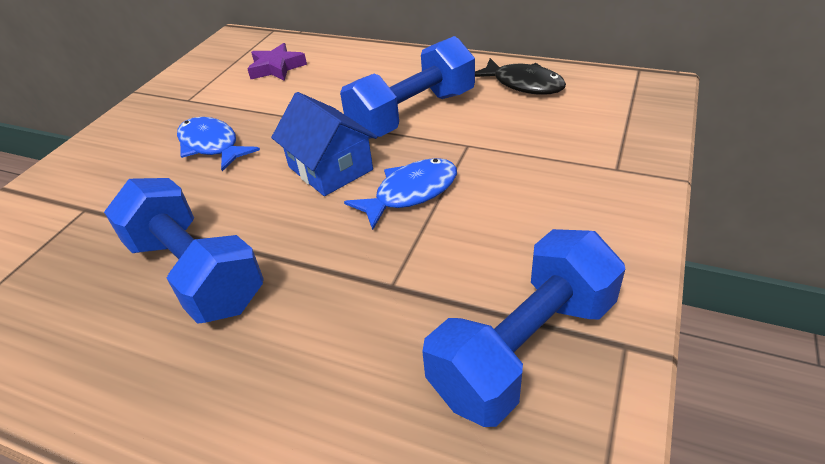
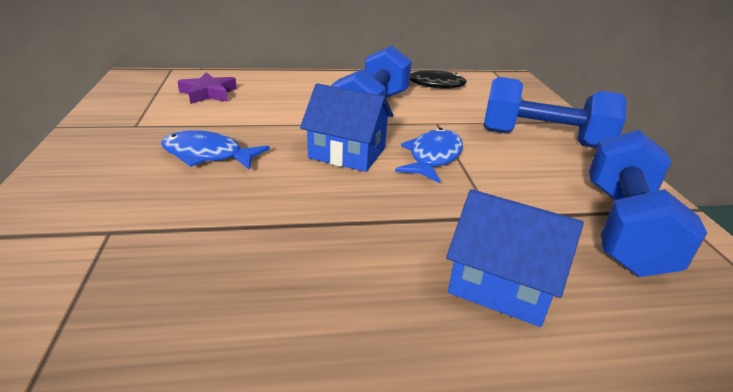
camera: 35 degrees left, 10 degrees down
blue dumbbell [104,178,264,324] -> blue dumbbell moved to [483,77,626,148]
none -> blue house [446,189,584,327]

